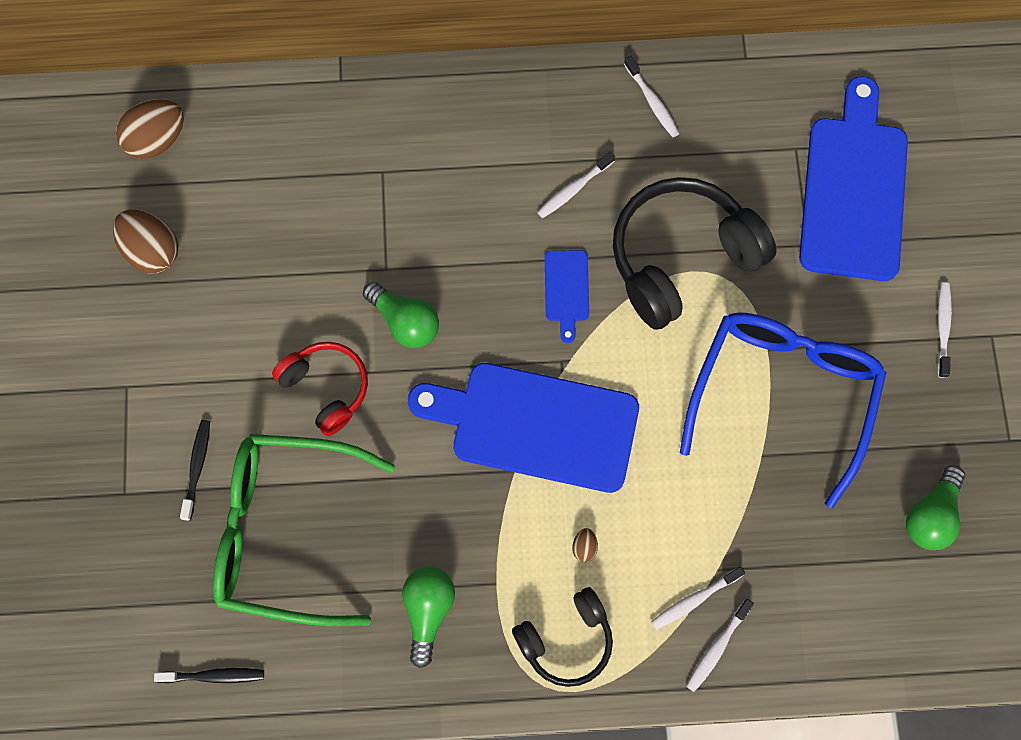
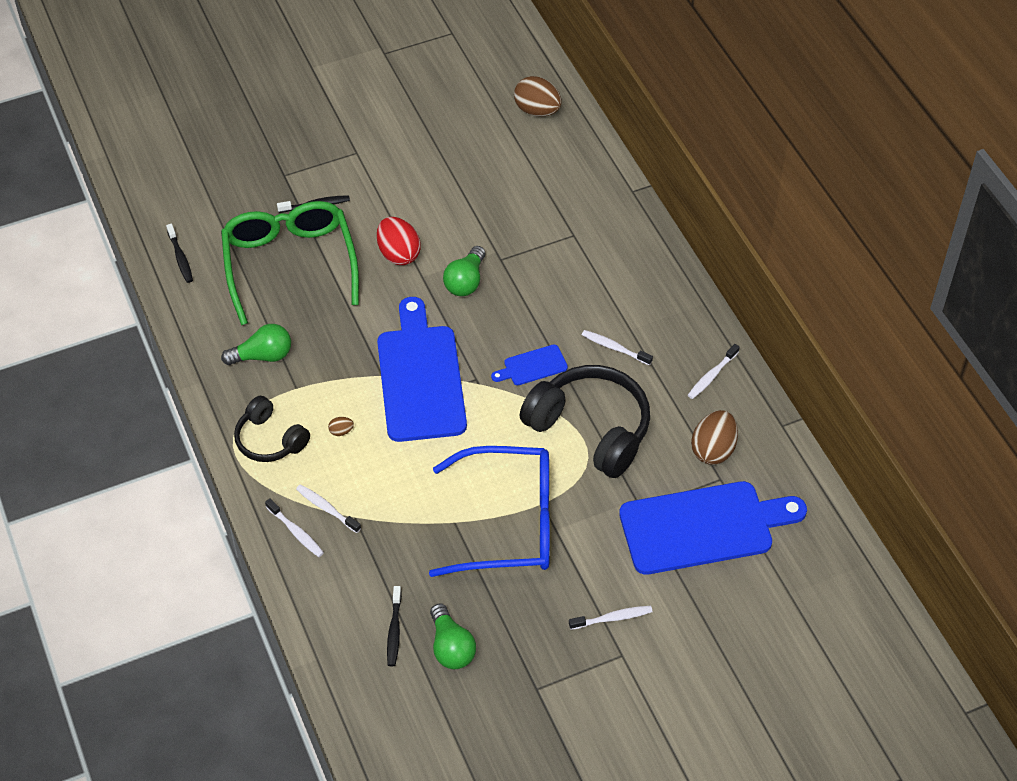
camera: 70 degrees right, 20 degrees down
brown egg [113,209,178,274] -> brown egg moved to [691,410,738,465]
red headphones [272,342,368,436] -> red egg [377,217,420,265]
white toothbrush [686,599,754,692] -> white toothbrush turned 150 degrees counterclockwise [265,498,324,557]
green light bulb [906,465,965,550] -> green light bulb turned 120 degrees counterclockwise [430,603,476,669]
none -> black toothbrush [387,586,402,666]

